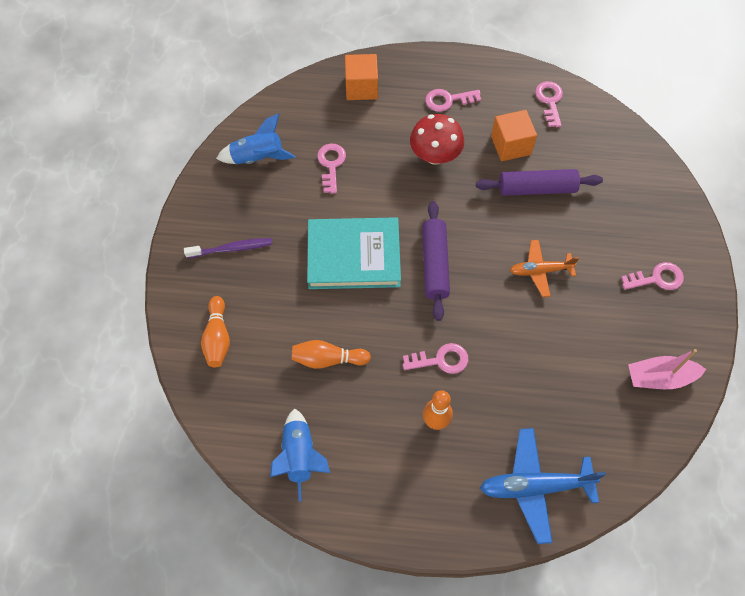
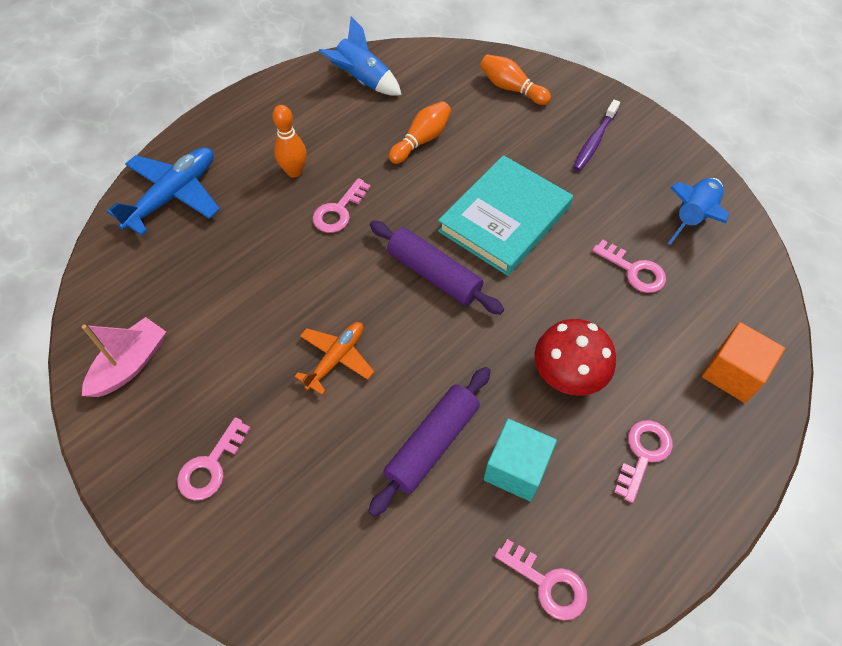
camera: 130 degrees right, 5 degrees down
orange cube [491,110,537,161] -> turquoise cube [484,419,557,502]

